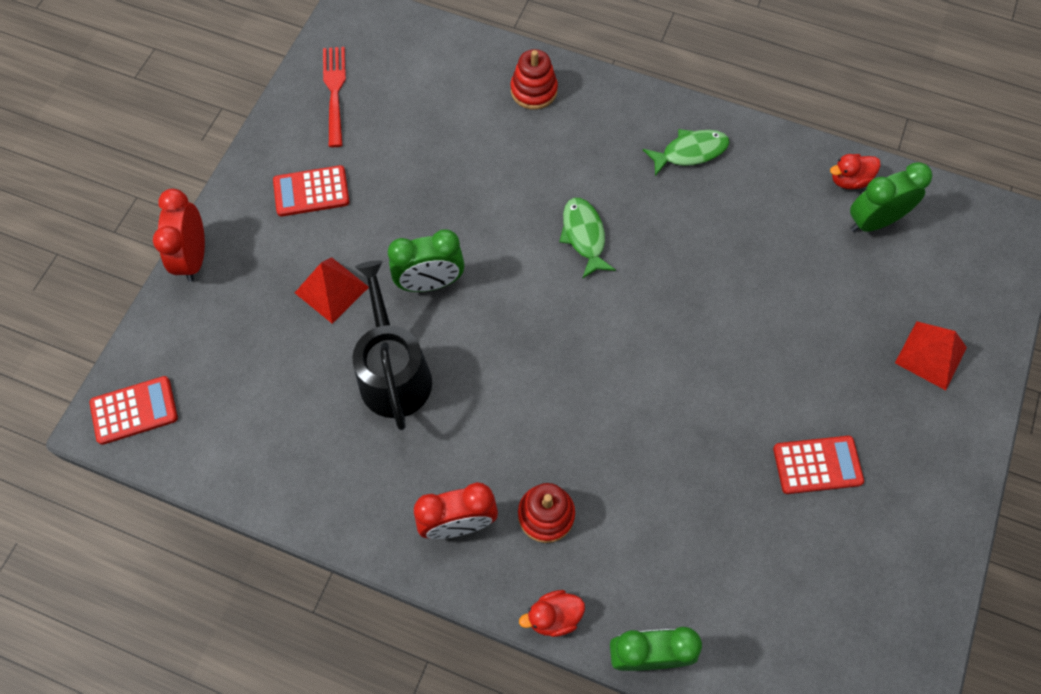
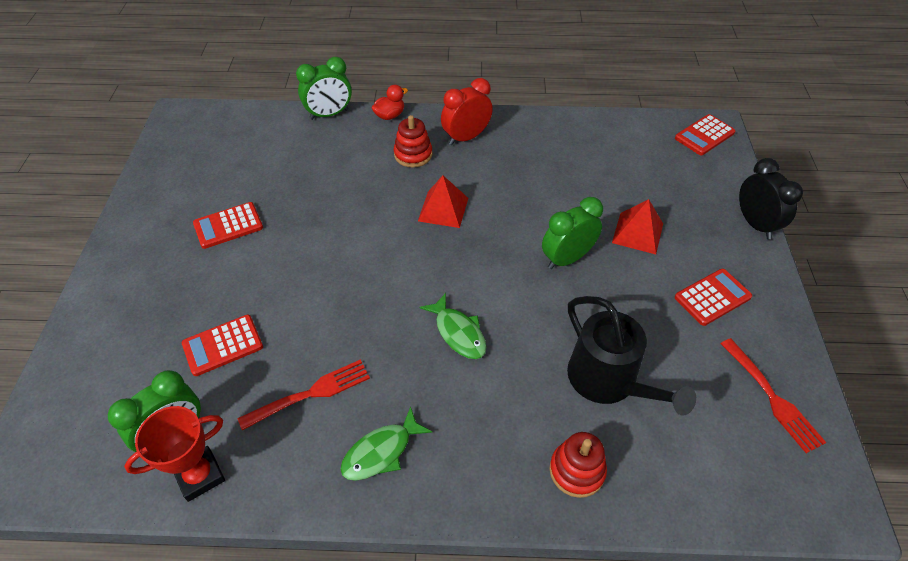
camera: 160 degrees right, 15 degrees down
red clock [153,189,205,282] -> black clock [739,158,803,239]
black watering can [352,260,432,430] -> black watering can moved to [567,296,696,416]
red duck [830,154,881,189] -> red trophy [124,406,225,502]
red pyramid [895,321,967,390] -> red pyramid moved to [418,175,468,228]
none -> red calculator [182,315,263,376]
none -> red fork [238,360,370,430]

